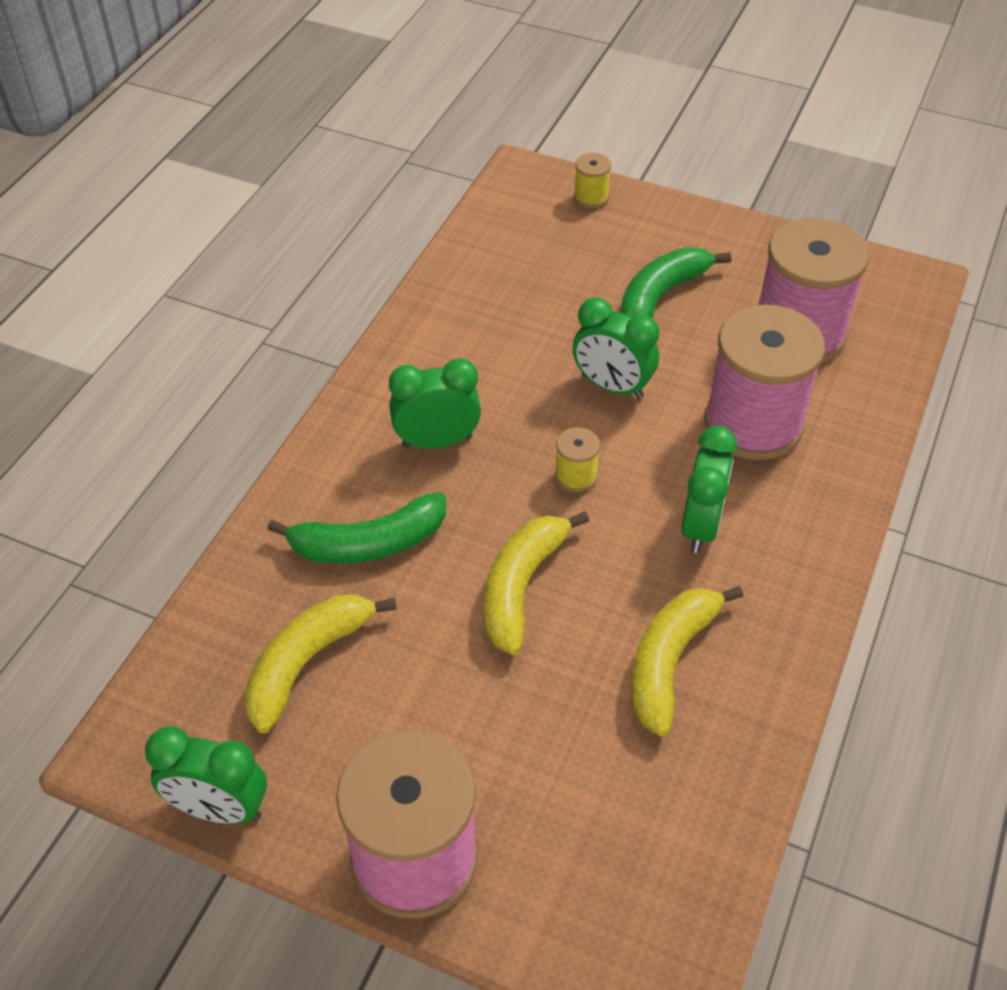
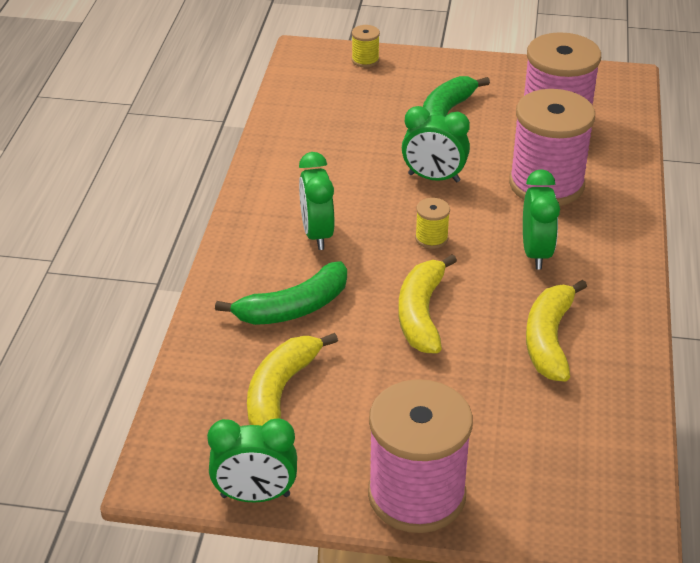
camera: 15 degrees left, 10 degrees down
green clock [389,358,481,449] -> green clock turned 75 degrees counterclockwise [299,152,334,250]

